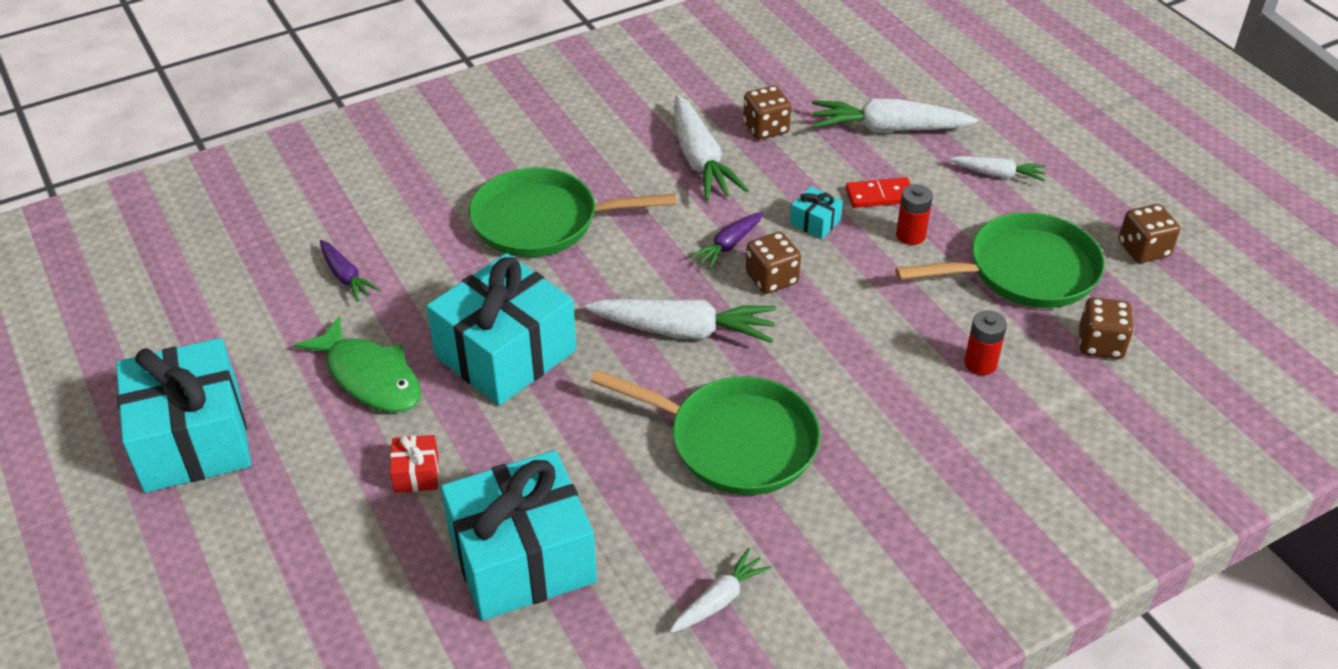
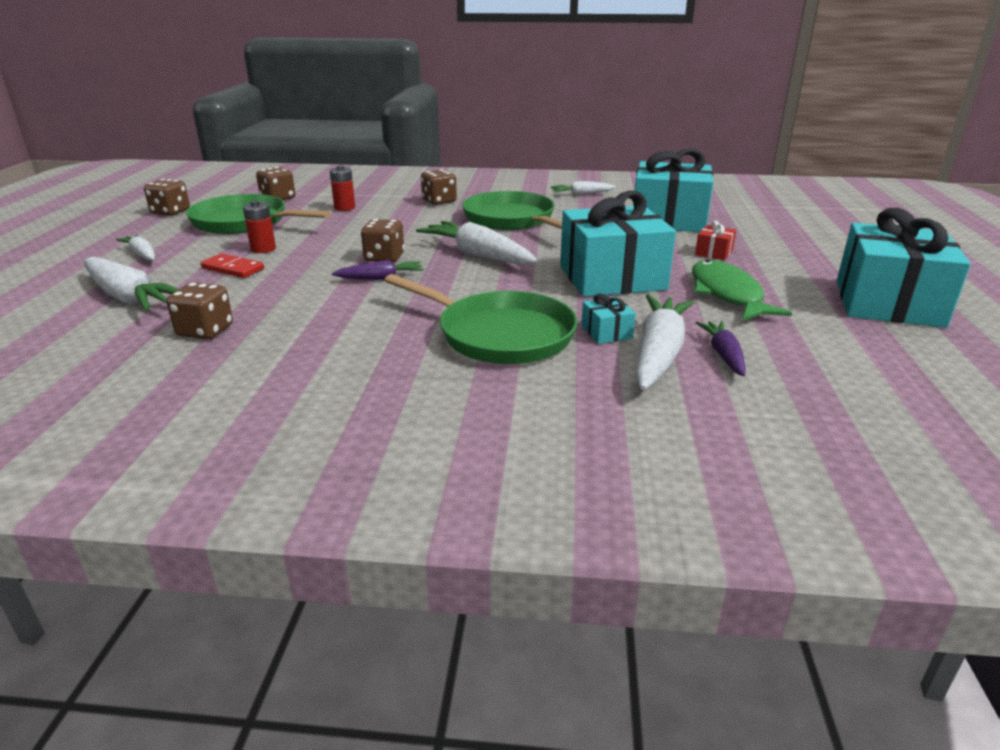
camera: 145 degrees left, 15 degrees down
white carrot [674,95,749,201] -> white carrot moved to [635,295,694,390]
turquoise gift [790,186,843,239] -> turquoise gift moved to [581,294,636,344]
none -> brown dice [421,169,457,205]

